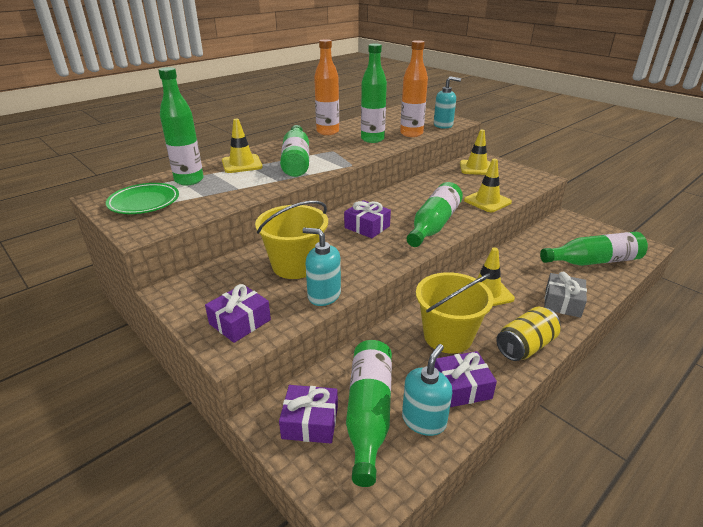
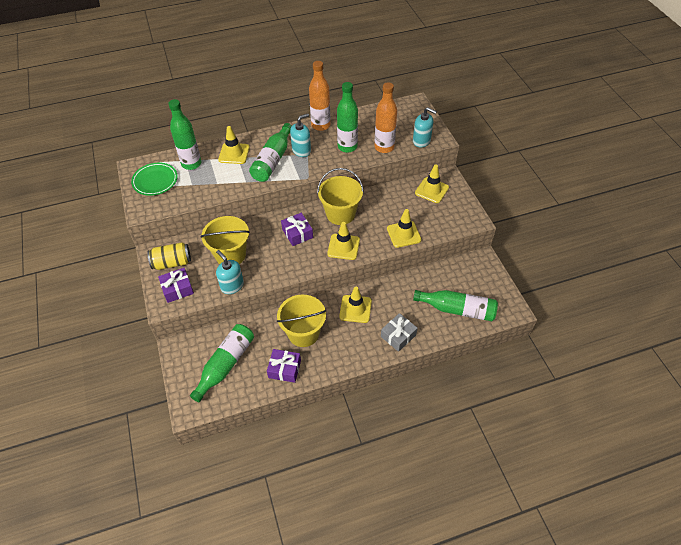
camera: 25 degrees right, 20 degrees up
purple gift [279,385,338,444] -> none
turquoise soap dispenser [402,344,452,436] -> turquoise soap dispenser moved to [290,114,311,157]
green bottle [407,182,463,247] -> yellow traffic cone [327,222,360,260]
yellow can [496,307,561,361] -> yellow can moved to [147,242,191,270]
none -> yellow bucket [317,168,364,225]

